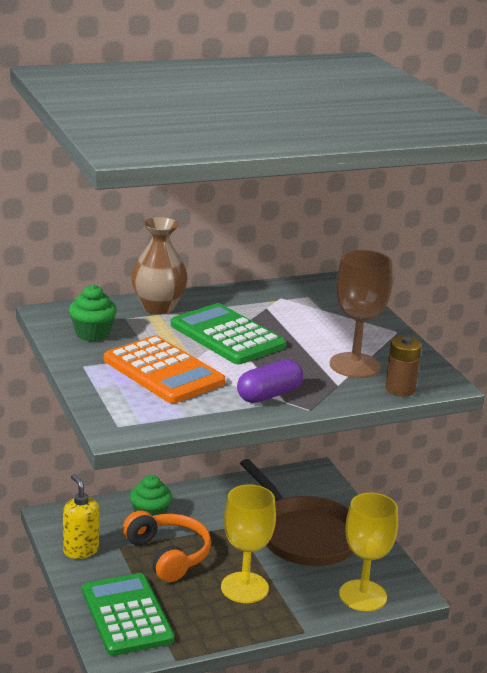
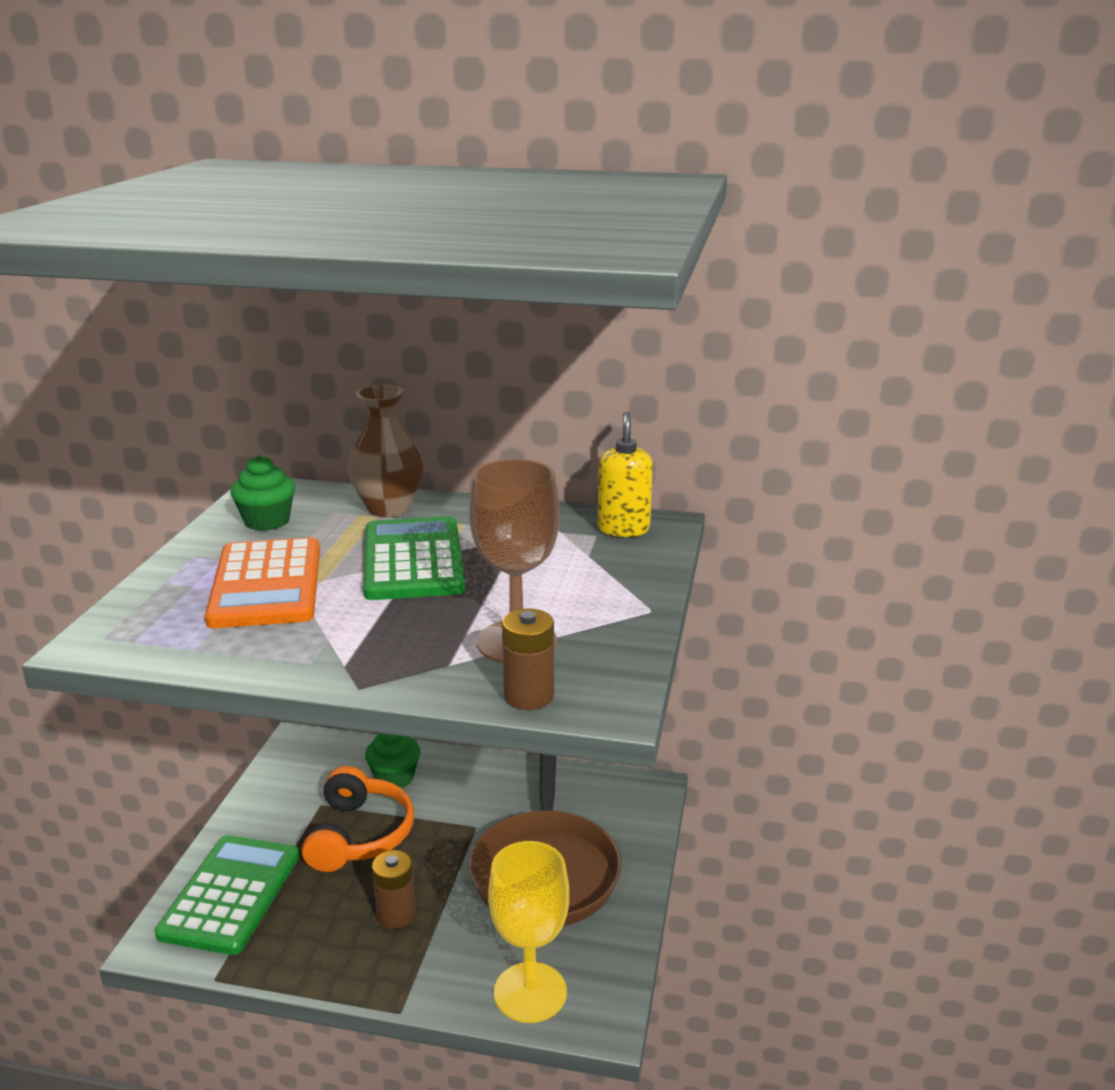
camera: 35 degrees right, 0 degrees up
yellow soap dispenser [63,474,99,559] -> yellow soap dispenser moved to [598,412,653,537]
yellow goblet [221,484,276,603] -> brown battery [372,850,416,929]
purple capsule [237,359,303,403] -> none

